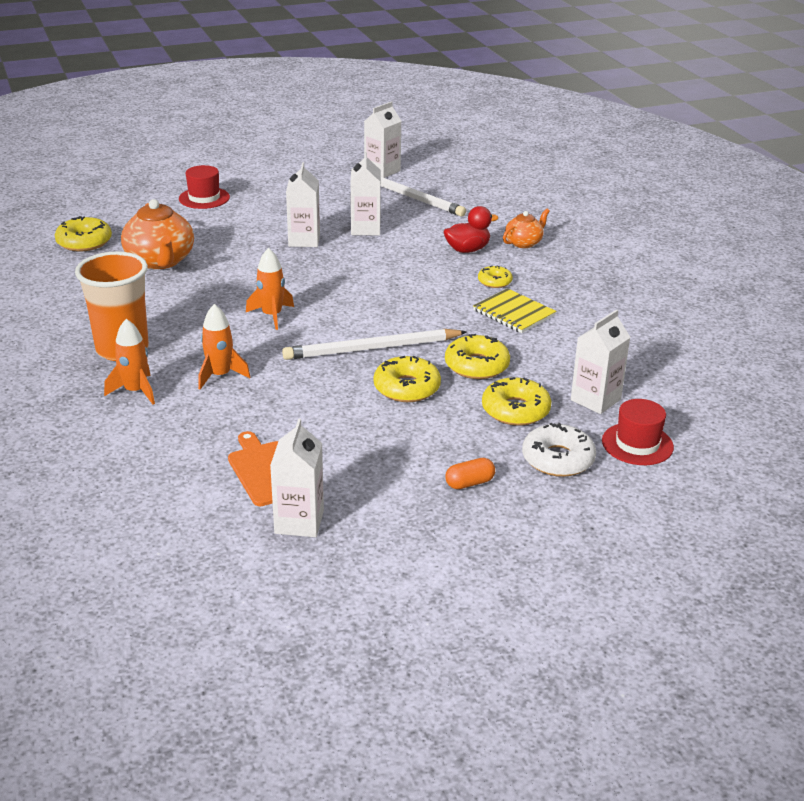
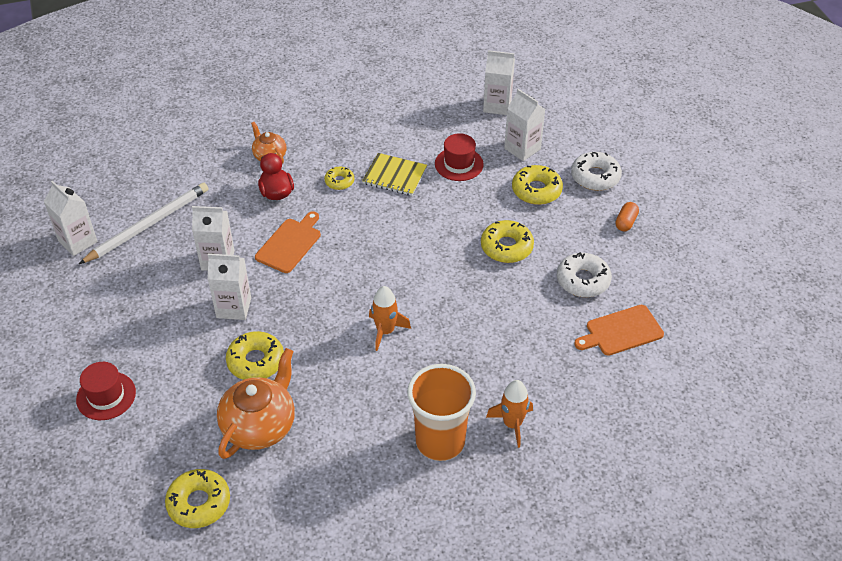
camera: 85 degrees left, 15 degrees up
orange teapot [121,199,194,269] -> orange teapot turned 45 degrees counterclockwise [217,348,295,459]
orange rocket [198,304,250,389] -> none
white carton [270,418,324,537] -> white carton moved to [483,50,515,115]
white pencil [282,329,467,360] -> none
yellow donut [445,334,510,379] -> yellow donut moved to [226,331,284,380]
orange capsule [445,458,495,489] -> orange capsule turned 45 degrees clockwise [615,202,639,231]
yellow notebook [473,288,556,333] -> yellow notebook turned 60 degrees clockwise [362,153,427,196]
red hat [602,399,674,465] -> red hat moved to [435,133,484,181]
none -> orange cutting board [255,211,321,273]
none -> white donut [557,252,612,297]

